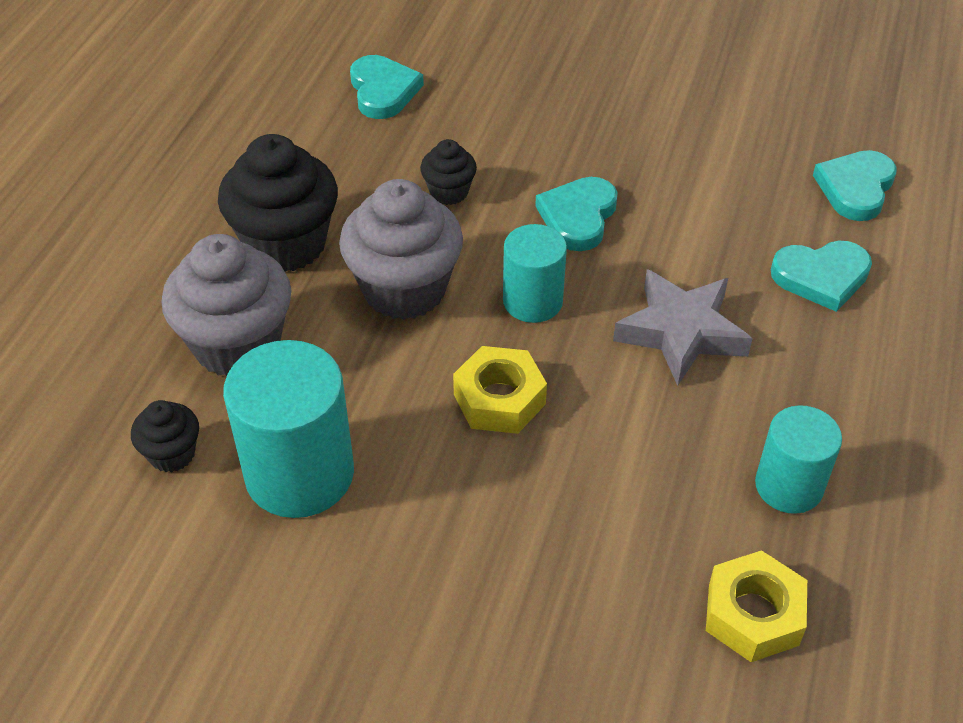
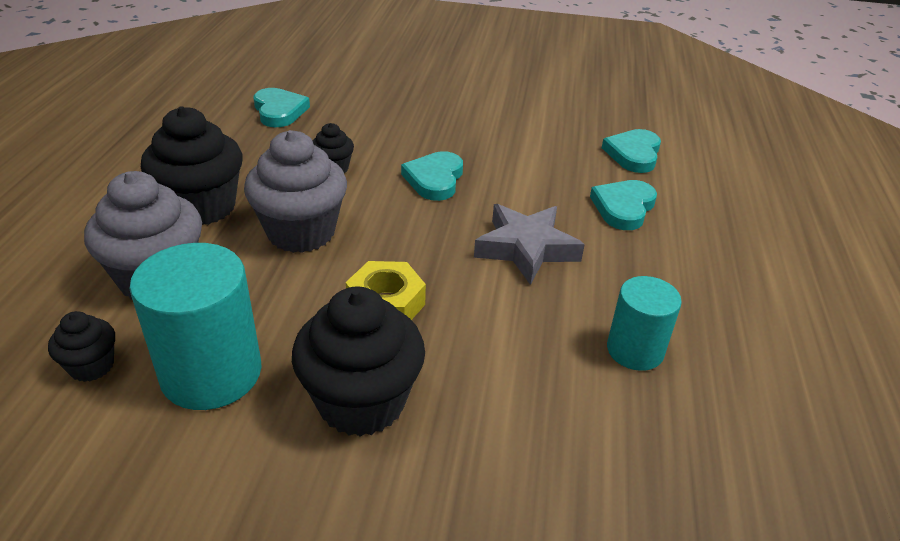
camera: 10 degrees left, 10 degrees down
turquoise cylinder [503,224,567,323] -> none
yellow nut [706,550,807,662] -> none
turquoise heart [771,241,872,312] -> turquoise heart turned 135 degrees clockwise [590,180,657,230]
none -> black cupcake [292,286,425,437]

